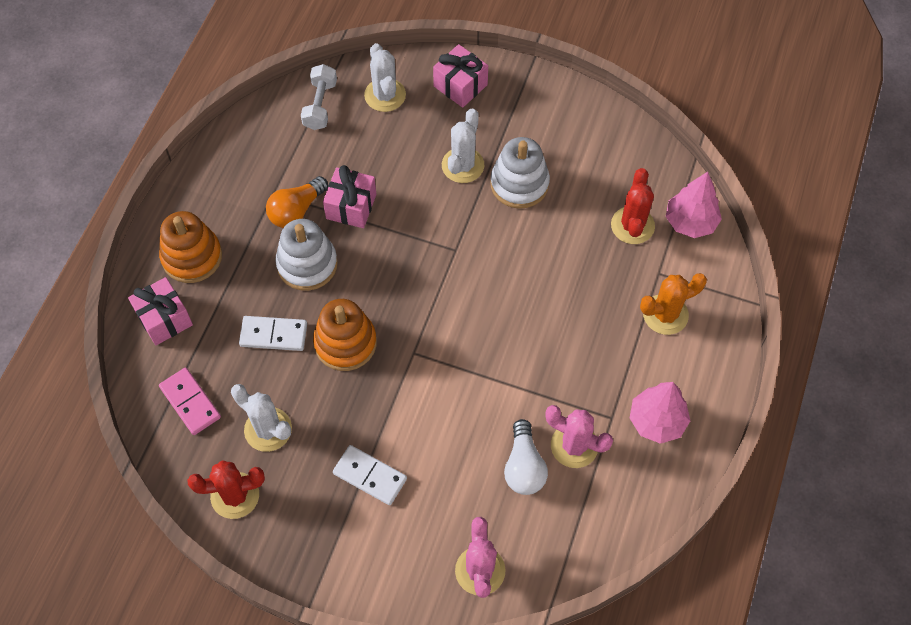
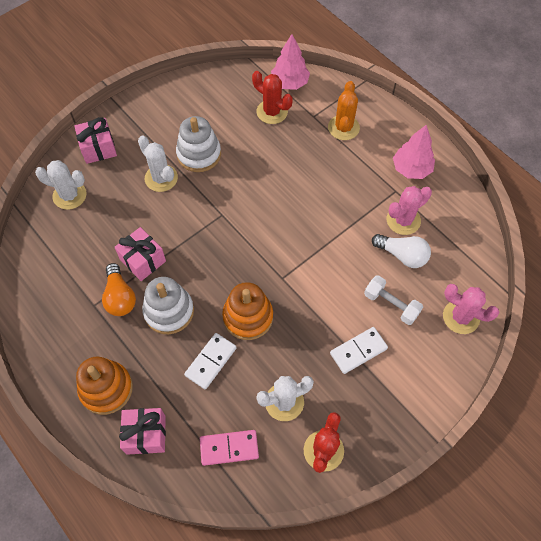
camera: 60 degrees left, 0 degrees up
white dumbbell [301,64,337,130] -> white dumbbell moved to [364,275,423,325]

